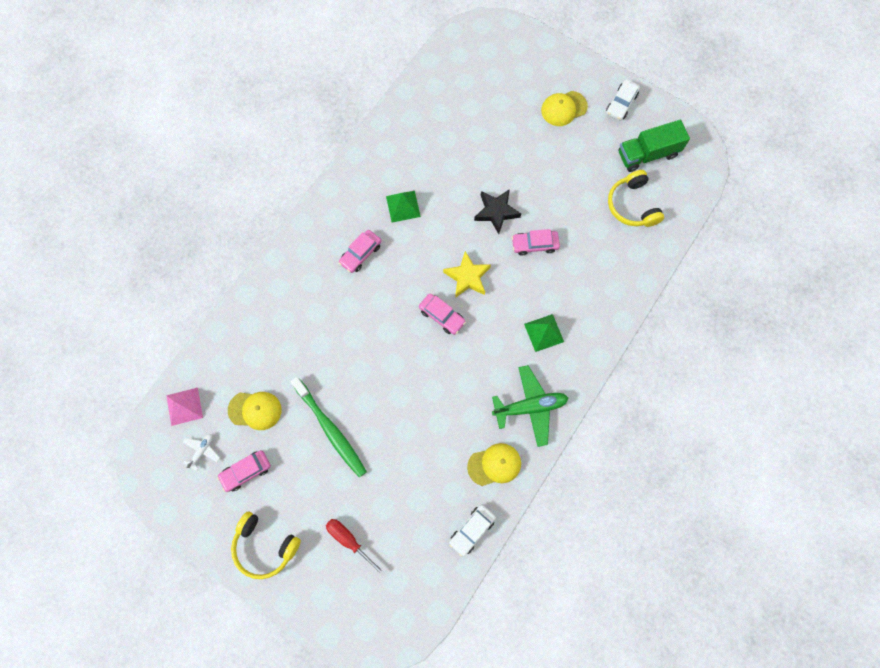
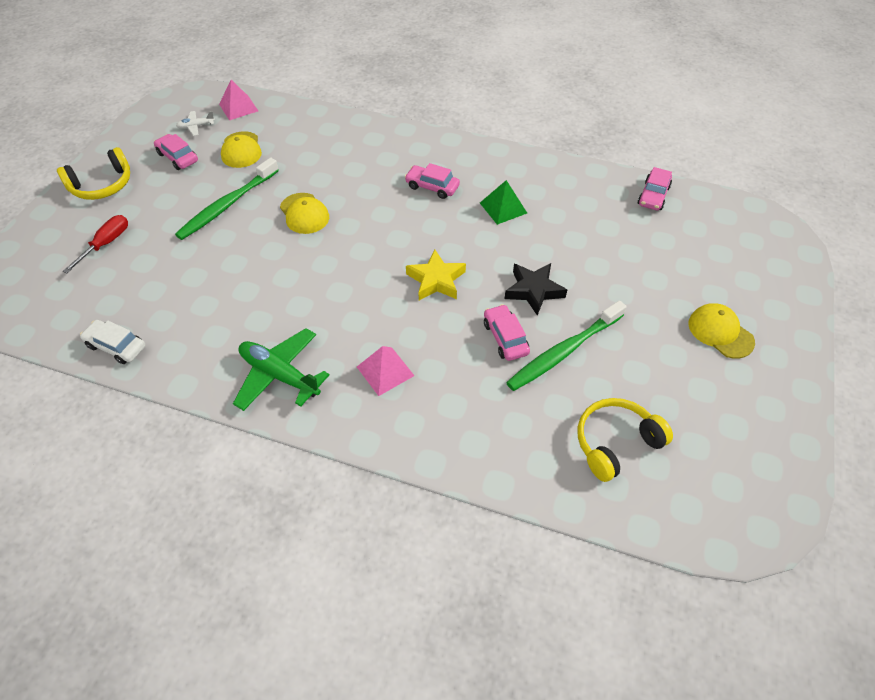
camera: 75 degrees right, 20 degrees down
white plane [183,434,220,471] -> white plane turned 150 degrees clockwise [176,111,215,136]
yellow headphones [231,512,301,579] -> yellow headphones turned 135 degrees counterclockwise [57,147,130,200]
pink car [419,293,466,335] -> pink car moved to [638,167,672,211]
yellow cap [467,443,521,486] -> yellow cap moved to [280,193,329,234]
green plane [492,365,568,447] -> green plane turned 150 degrees clockwise [233,328,329,411]
green pyramid [524,314,564,352] -> pink pyramid [357,346,415,396]
white car [606,79,640,120] -> none
green truck [619,120,690,172] -> none
none -> green toothbrush [506,300,627,391]

